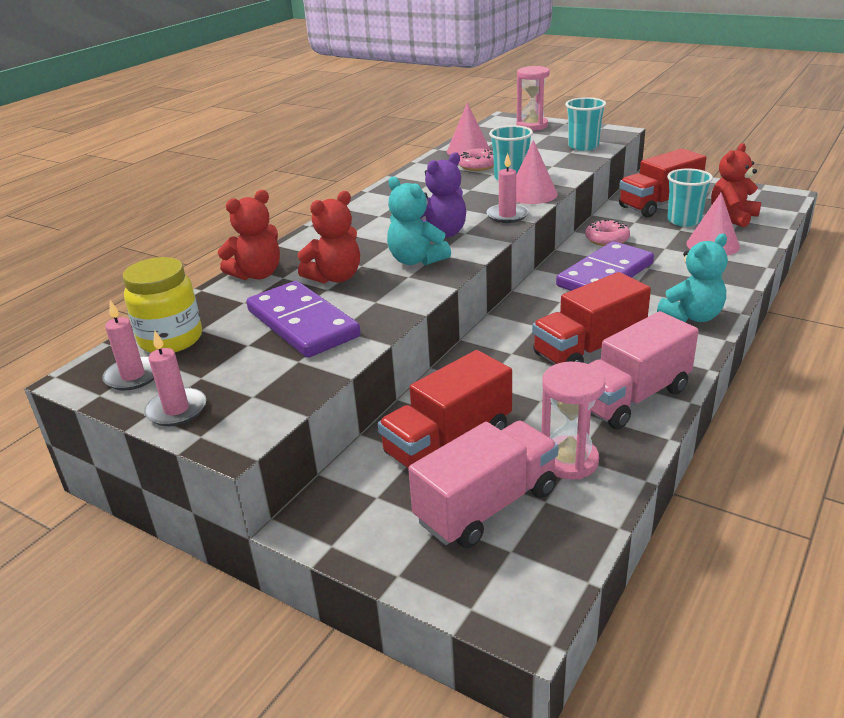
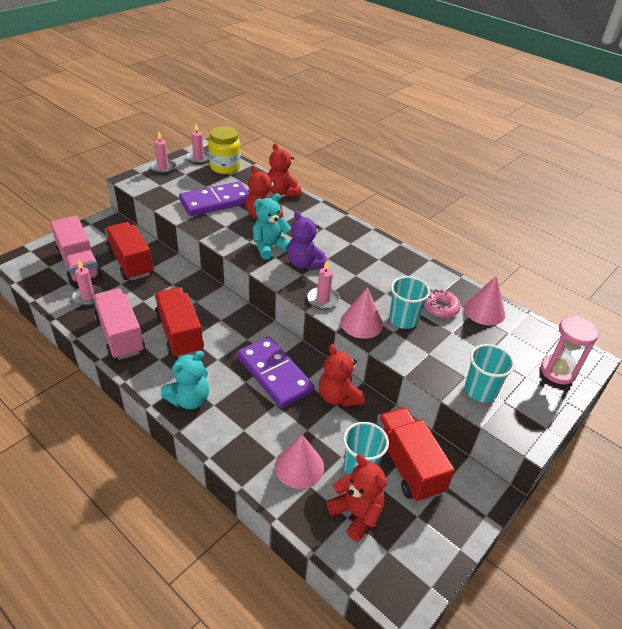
camera: 95 degrees right, 10 degrees up
pink hourglass [541,362,605,479] -> pink candle [71,260,104,306]
pink donut [585,219,630,246] -> red teddy bear [319,344,365,407]
turquoise teddy bear [657,234,728,322] -> turquoise teddy bear turned 105 degrees counterclockwise [161,351,209,409]

